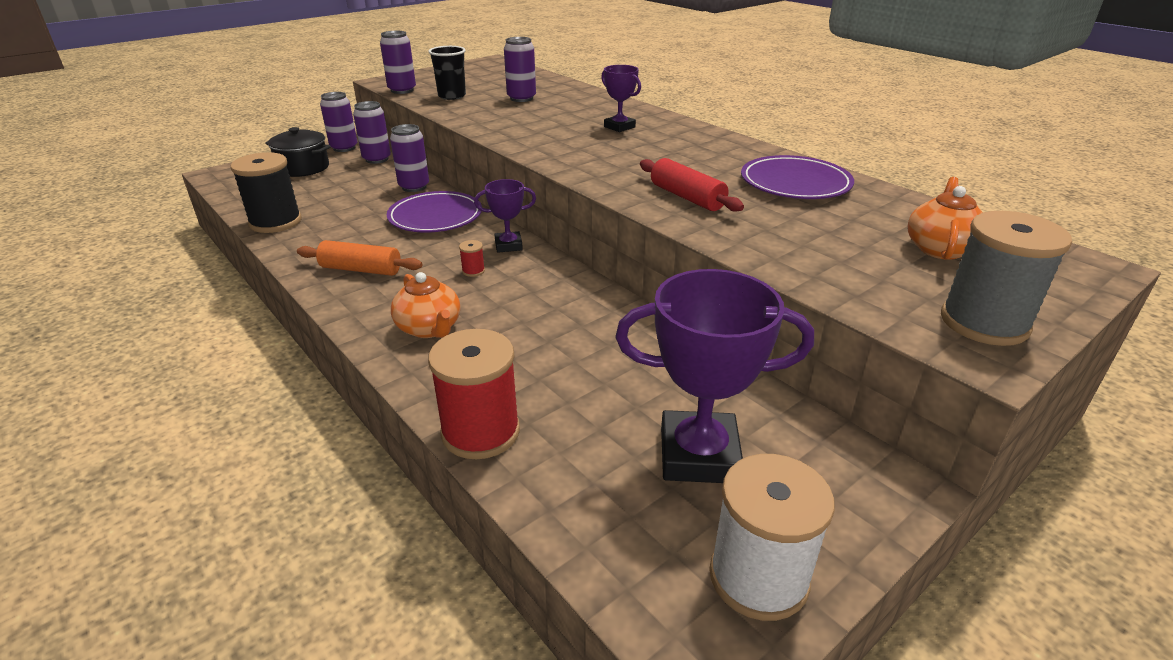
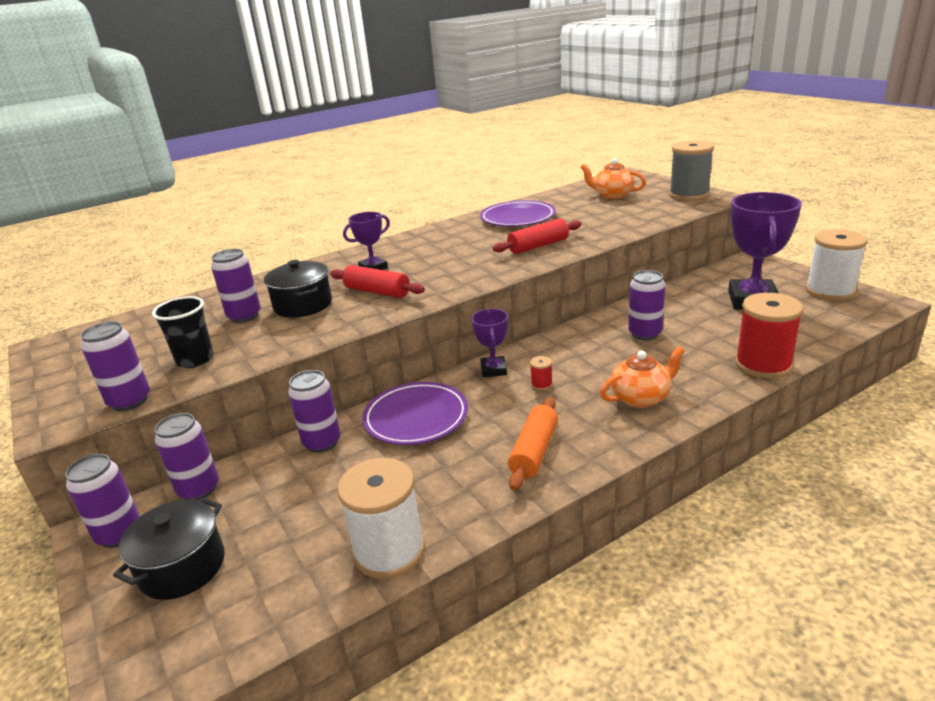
camera: 80 degrees left, 5 degrees down
black spool [230,152,302,233] -> white spool [337,458,425,579]
none -> black pot [264,260,332,318]
none -> red rolling pin [330,265,425,298]
none -> purple can [628,270,665,340]

